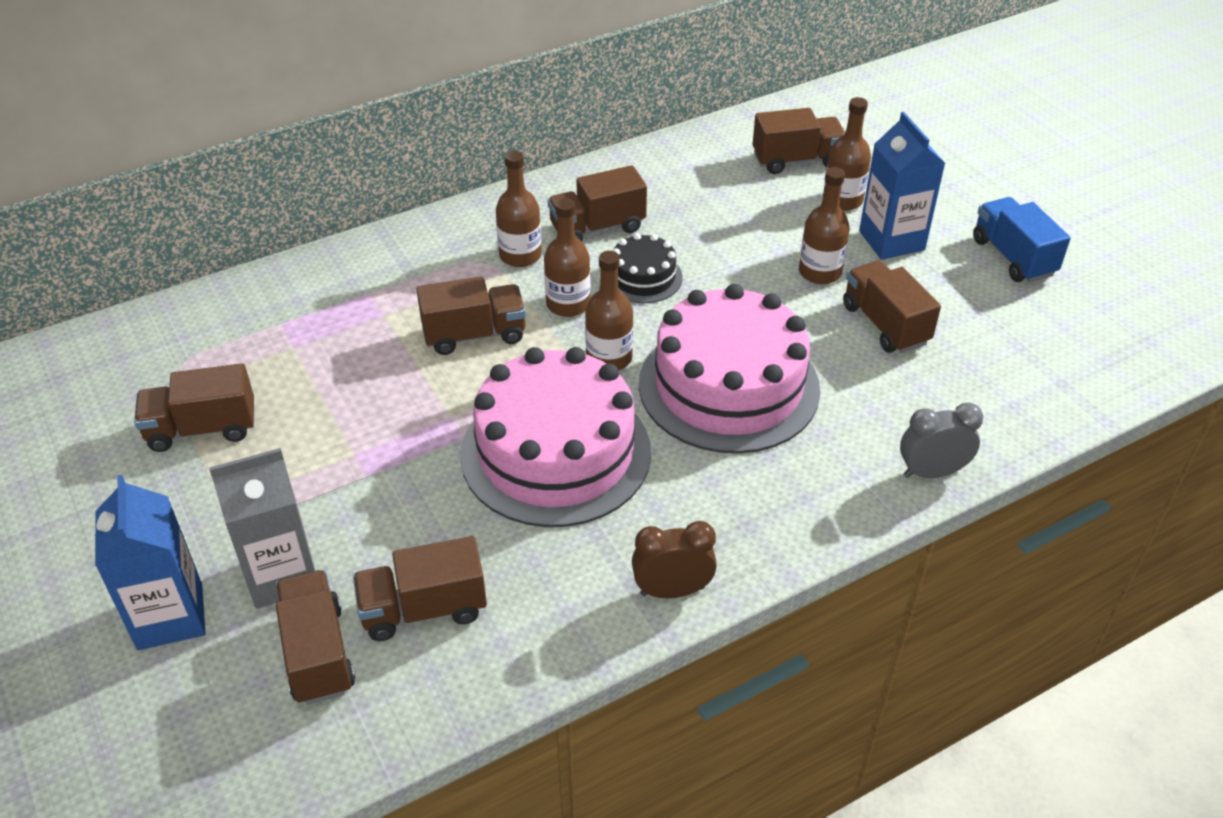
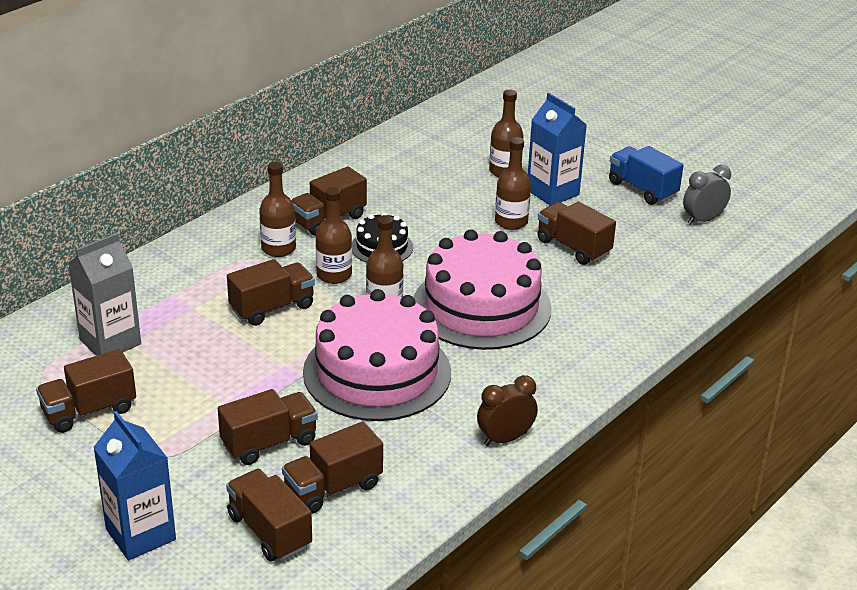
camera: 20 degrees left, 10 degrees down
grey carton [209,448,315,609] -> grey carton moved to [68,233,141,356]
brown truck [753,108,845,174] -> brown truck moved to [218,389,318,465]
grey clock [900,402,983,478] -> grey clock moved to [683,165,731,225]

